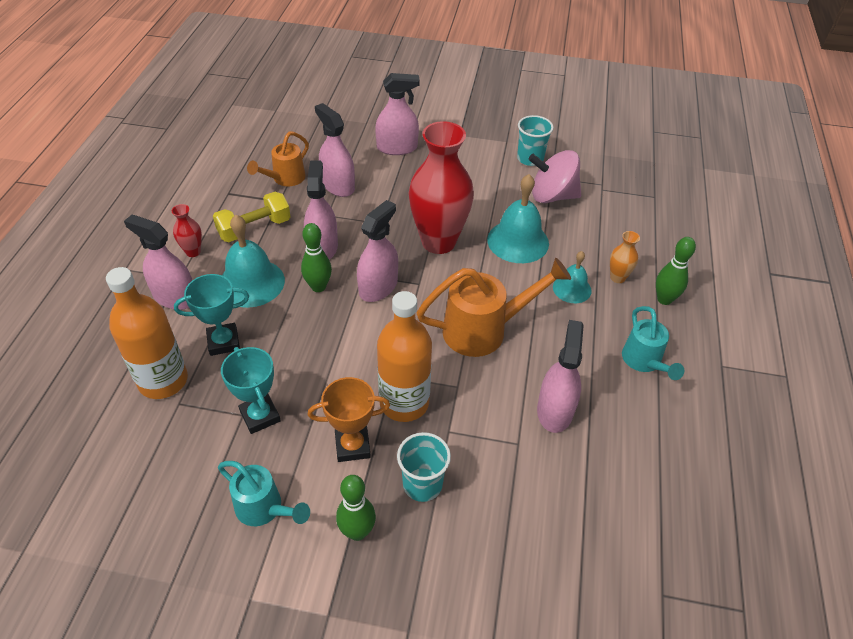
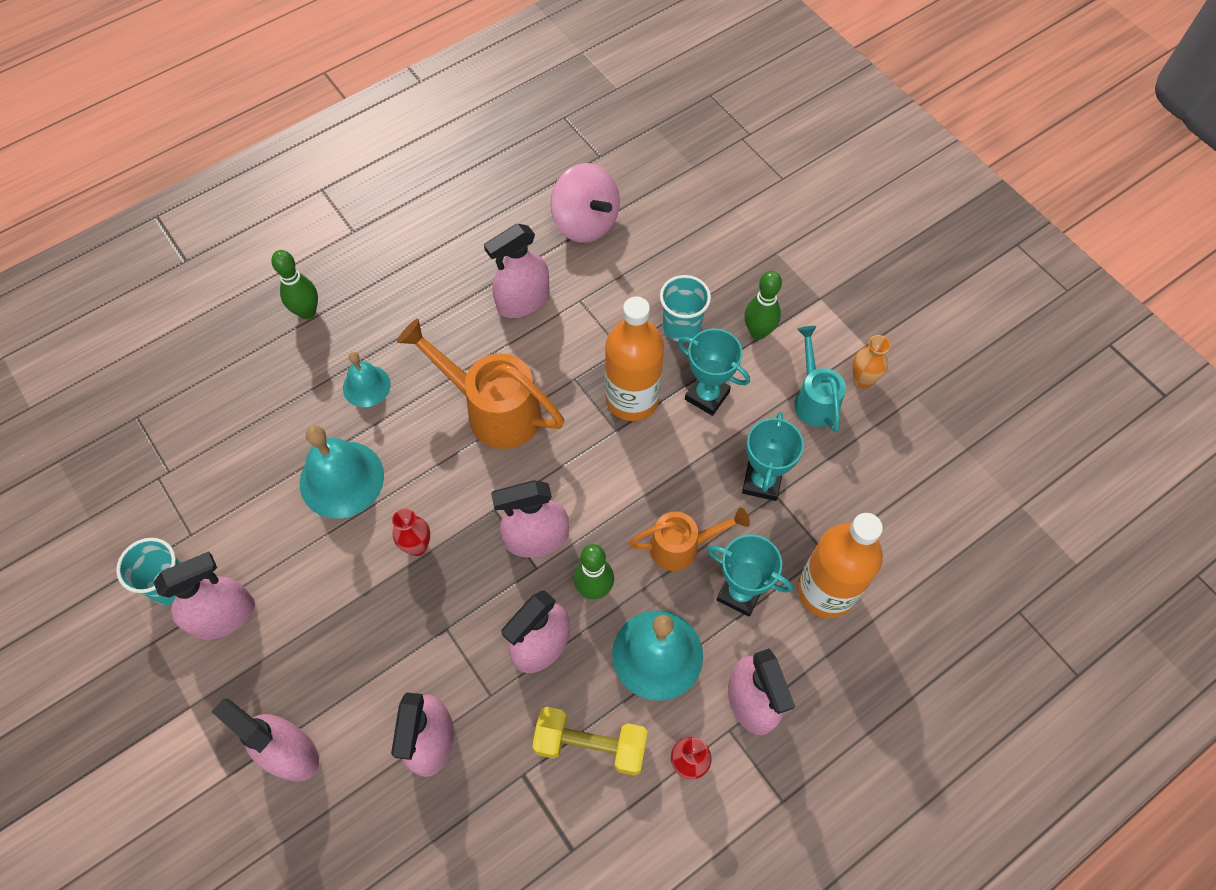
camera: 135 degrees left, 15 degrees up
orange watering can [247,131,309,186] -> orange watering can moved to [629,507,750,571]
orange trophy [308,377,390,462] -> turquoise trophy [678,329,750,416]
red vase [409,121,474,254] -> red vase [392,508,430,556], size x0.42
pink spinning top [528,150,581,203] -> pink spinning top moved to [551,163,620,243]
orange vase [610,231,640,283] -> orange vase moved to [853,335,890,389]
turquoise watering can [622,306,684,380] -> none
none -> pink spray bottle [154,552,255,640]

